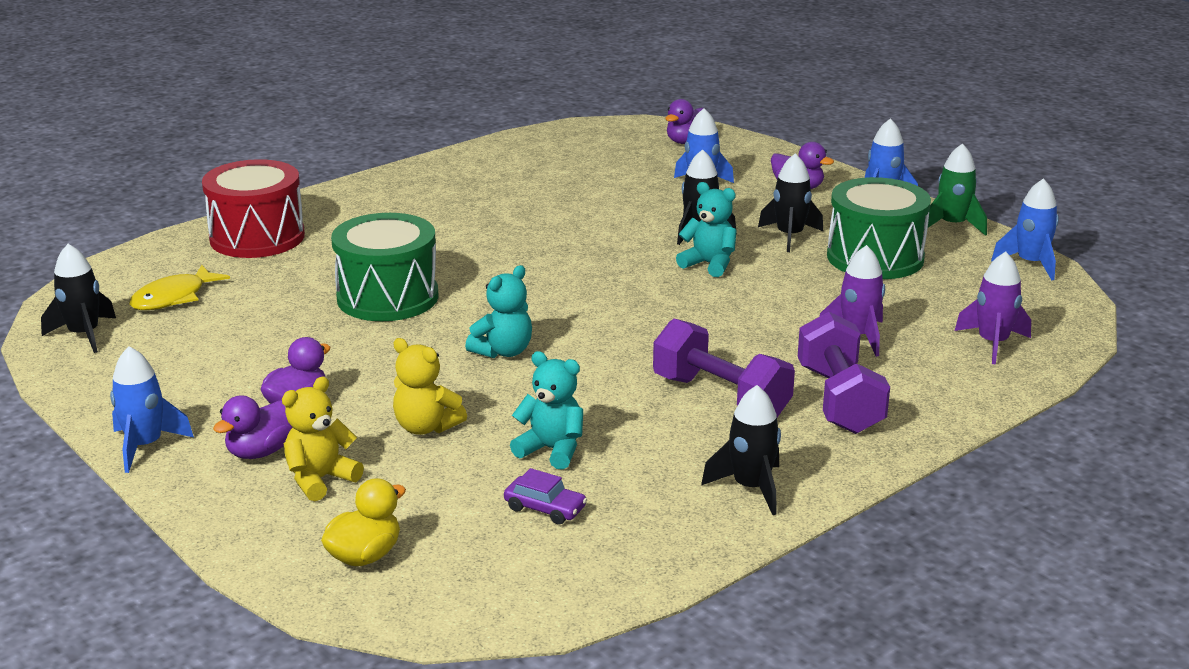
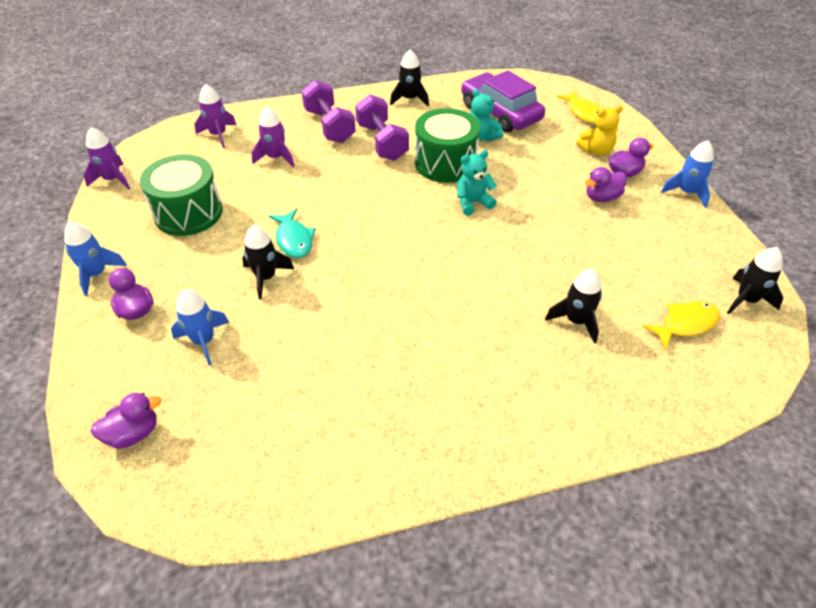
camera: 155 degrees left, 20 degrees up
red drum [202,159,305,258] -> none
yellow duck [321,478,406,566] -> yellow fish [557,91,600,124]
green drum [331,213,438,321] -> green drum moved to [415,108,480,183]
yellow teddy bear [393,338,467,435] -> none
purple car [504,468,587,525] -> purple car [461,70,545,132], size x2.47
turquoise teddy bear [676,182,737,277] -> turquoise fish [269,209,316,258]
black rocket [758,153,823,252] -> black rocket moved to [545,269,602,344]
purple dumbbell [798,312,890,434] -> purple dumbbell turned 45 degrees counterclockwise [301,80,356,143]
green rocket [928,143,987,236] -> none
blue rocket [991,178,1059,280] -> purple rocket [84,127,130,189]

